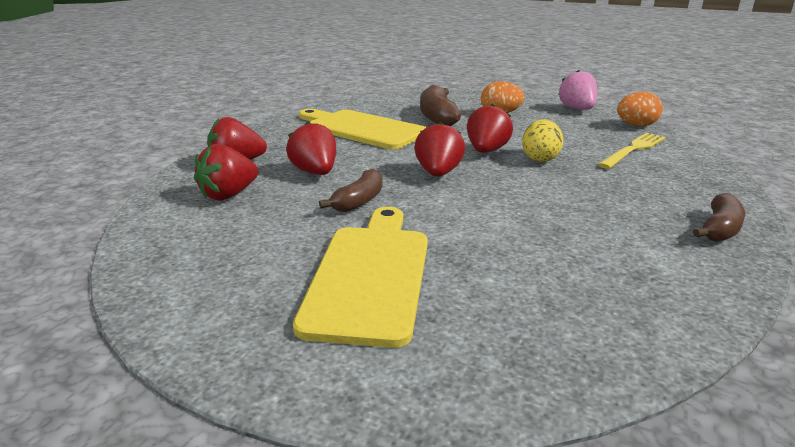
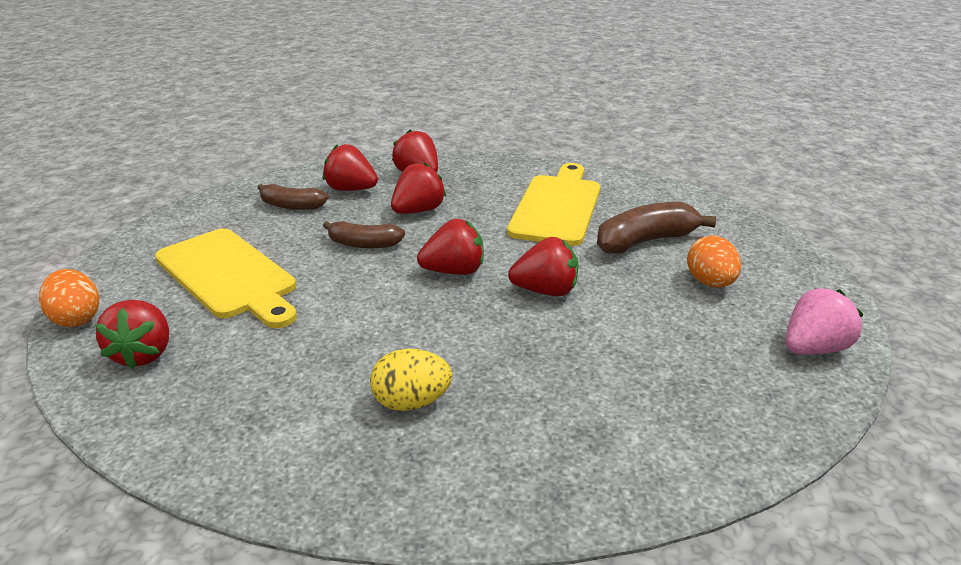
camera: 70 degrees right, 5 degrees up
yellow cutting board [293,207,428,348] -> yellow cutting board turned 60 degrees clockwise [155,228,297,328]
yellow egg [522,119,563,162] -> yellow egg moved to [370,349,452,411]
yellow fork [598,133,666,169] -> none
orange egg [617,92,663,126] -> orange egg moved to [39,269,99,327]
brown banana [693,193,745,242] -> brown banana moved to [257,184,329,210]
none -> red strawberry [95,300,169,369]

